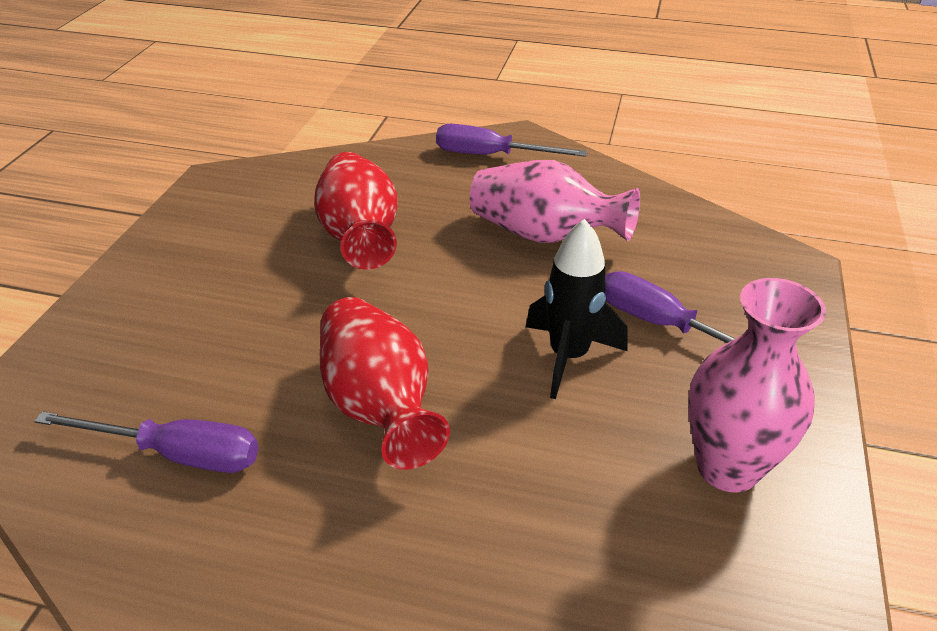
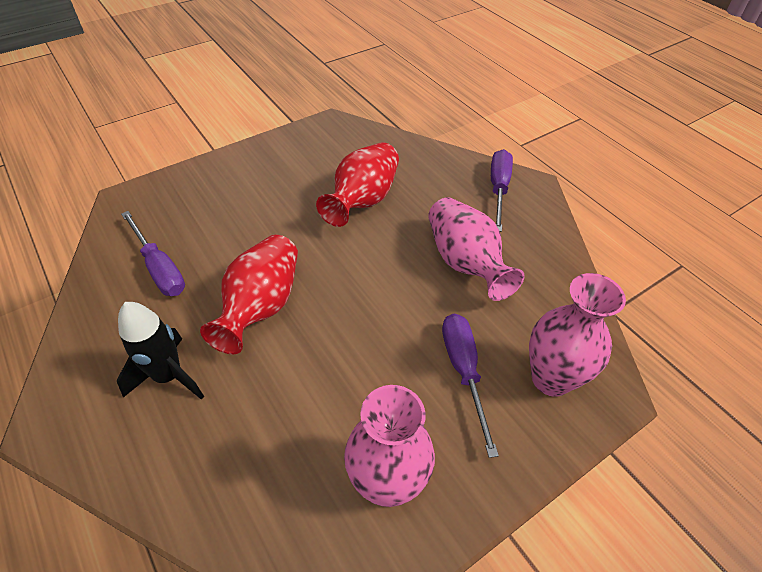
camera: 40 degrees right, 10 degrees up
purple screwdriver [436,124,587,157] -> purple screwdriver turned 45 degrees clockwise [491,149,513,232]
black rocket [526,219,628,399] -> black rocket moved to [117,302,204,400]
none -> pink vase [529,273,626,397]

